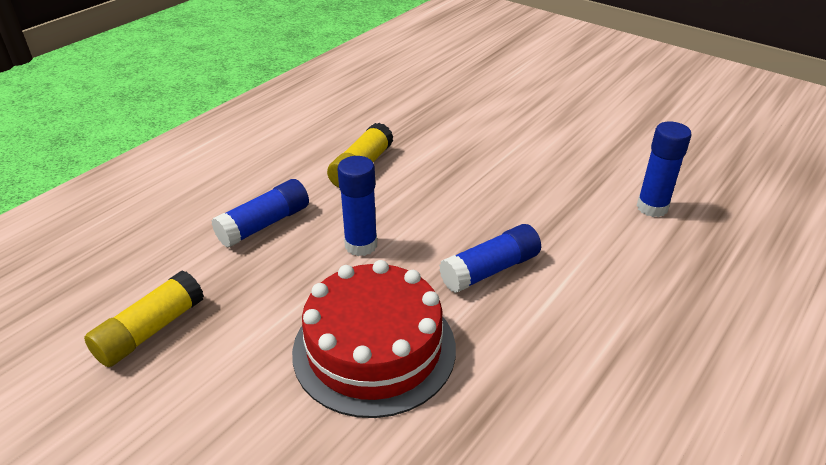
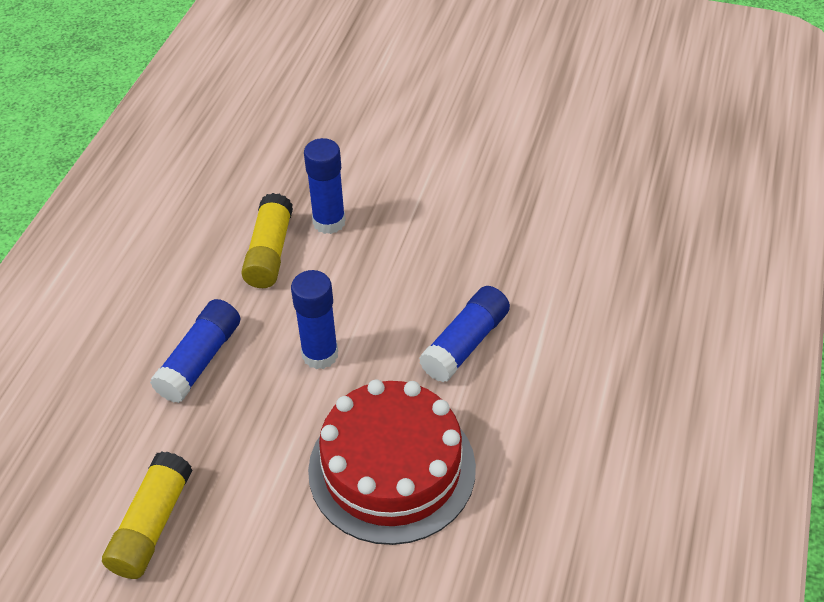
camera: 20 degrees left, 10 degrees up
blue glue stick [637,122,691,217] -> blue glue stick moved to [304,138,346,234]

